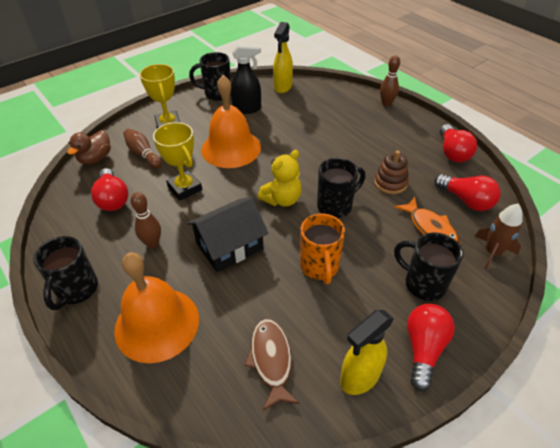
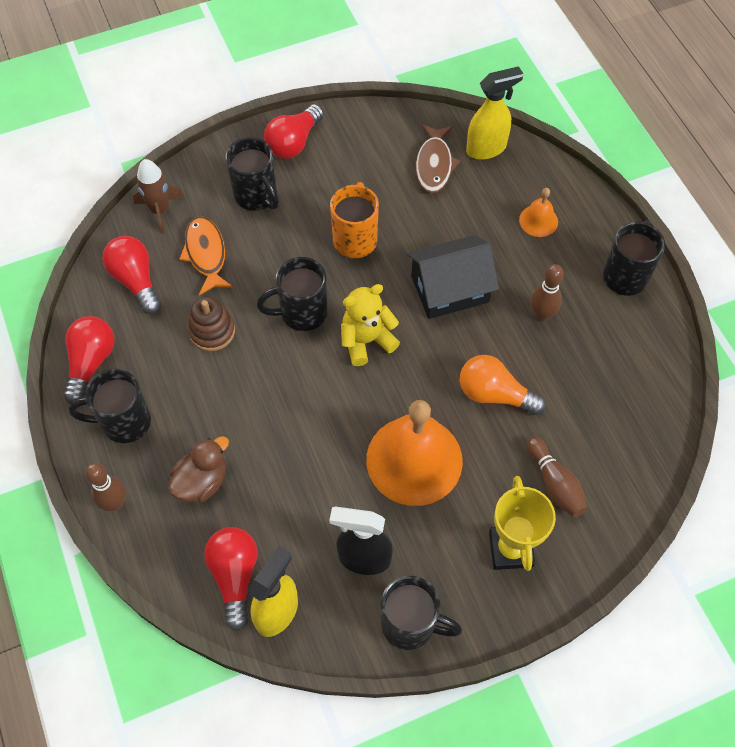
camera: 165 degrees left, 15 degrees up
brown duck [67,130,111,165] -> brown duck moved to [168,436,229,502]
red light bulb [91,168,128,211] -> red light bulb moved to [204,527,258,631]
orange bell [114,252,199,363] -> orange bell [519,188,558,237], size x0.46
yellow trophy [153,122,202,200] -> orange light bulb [460,355,546,415]
yellow spray bottle [340,310,394,395] -> yellow spray bottle moved to [466,66,523,160]
none -> black mug [69,369,151,443]

